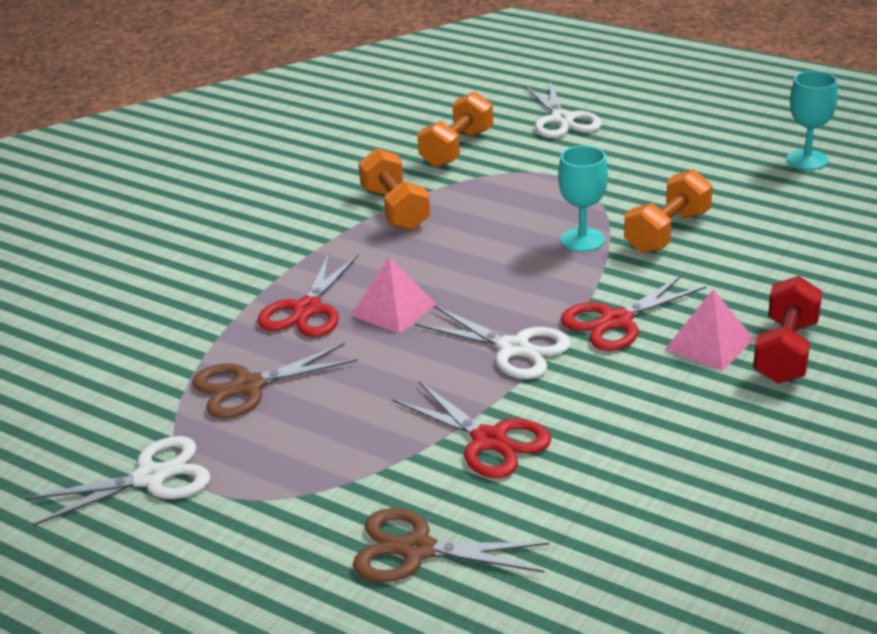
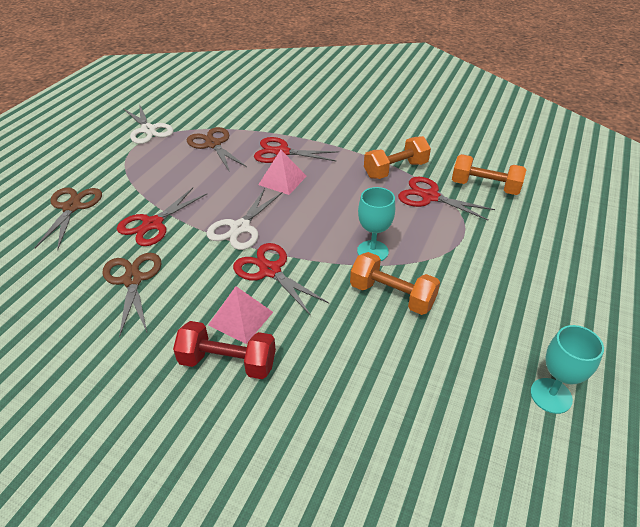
camera: 80 degrees right, 10 degrees up
white scissors [525,82,602,138] -> none
none -> brown scissors [102,253,161,338]
none -> red scissors [398,177,495,221]

